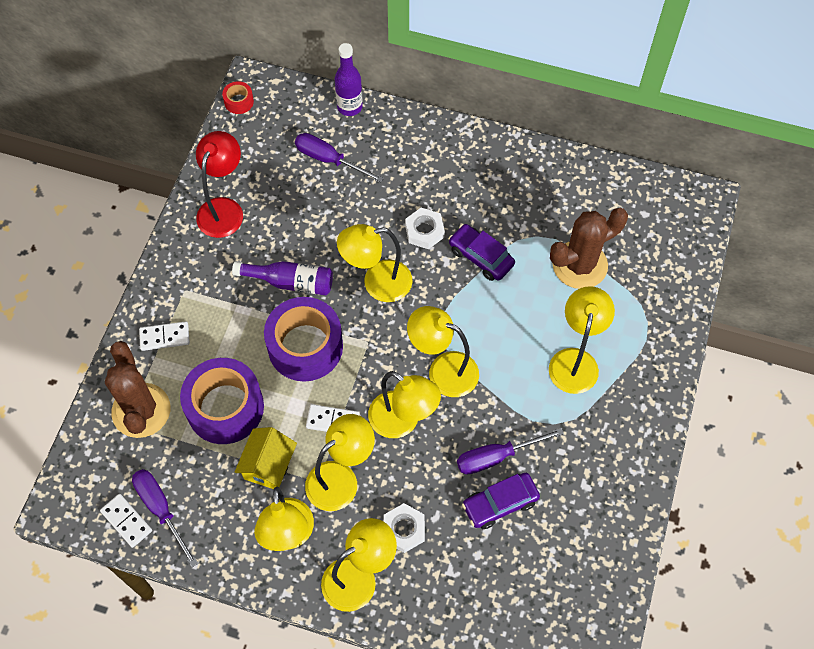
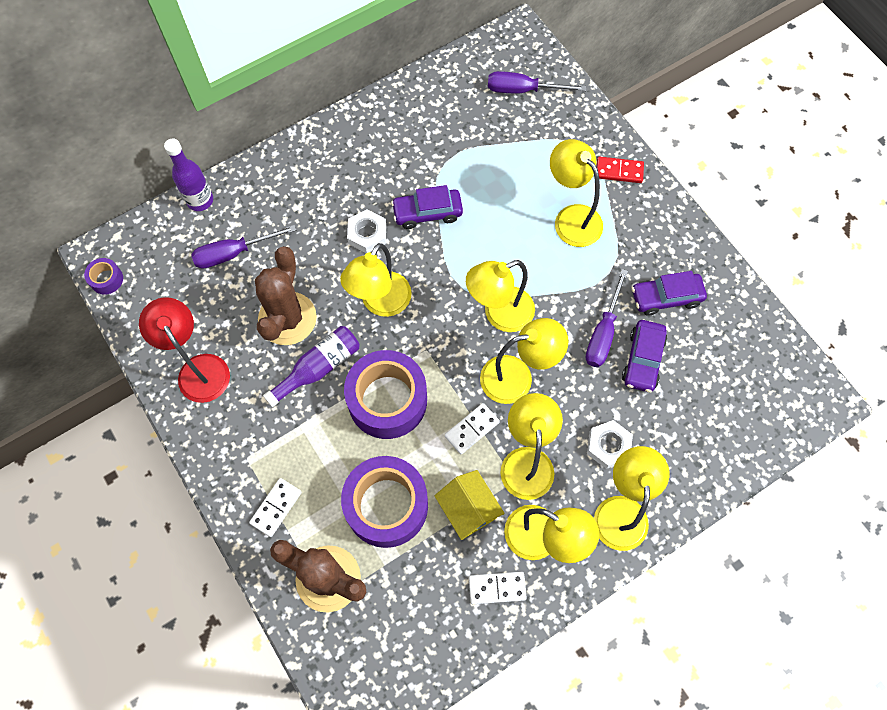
camera: 50 degrees left, 5 degrees up
white domino [100,494,152,548] -> white domino moved to [469,572,527,604]
purple screwdriver [132,469,198,567] -> purple screwdriver moved to [488,71,586,93]
red tape [222,81,254,114] -> purple tape [84,258,123,295]
brown cactus [550,208,628,289] -> brown cactus moved to [255,246,317,345]
none -> red domino [596,156,644,183]
none -> purple car [632,271,707,316]

